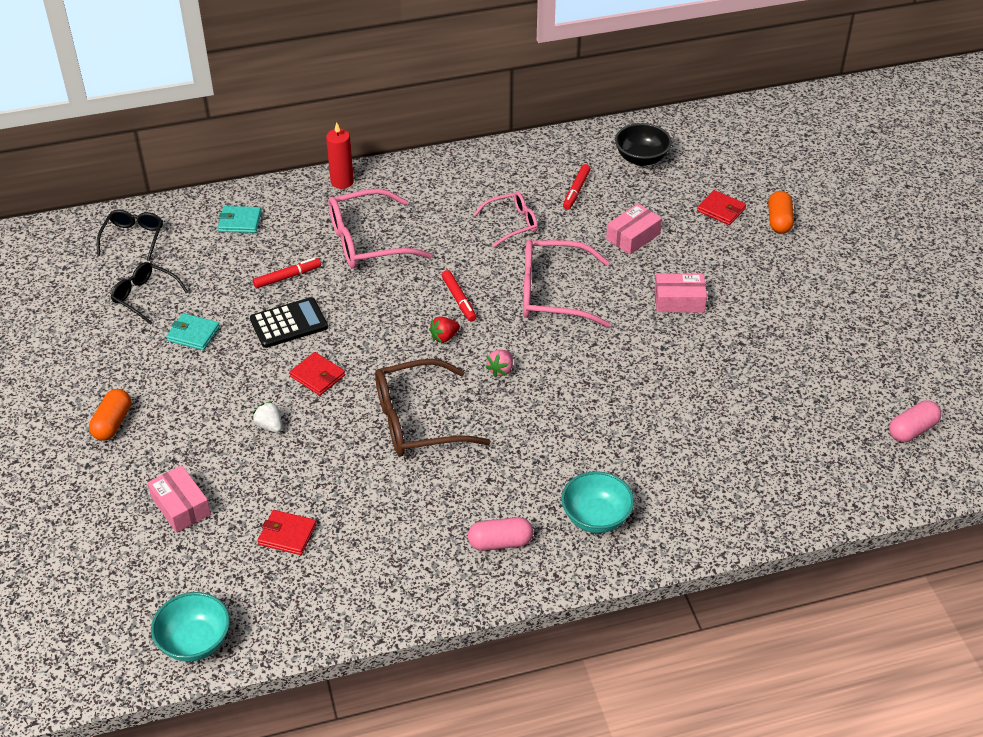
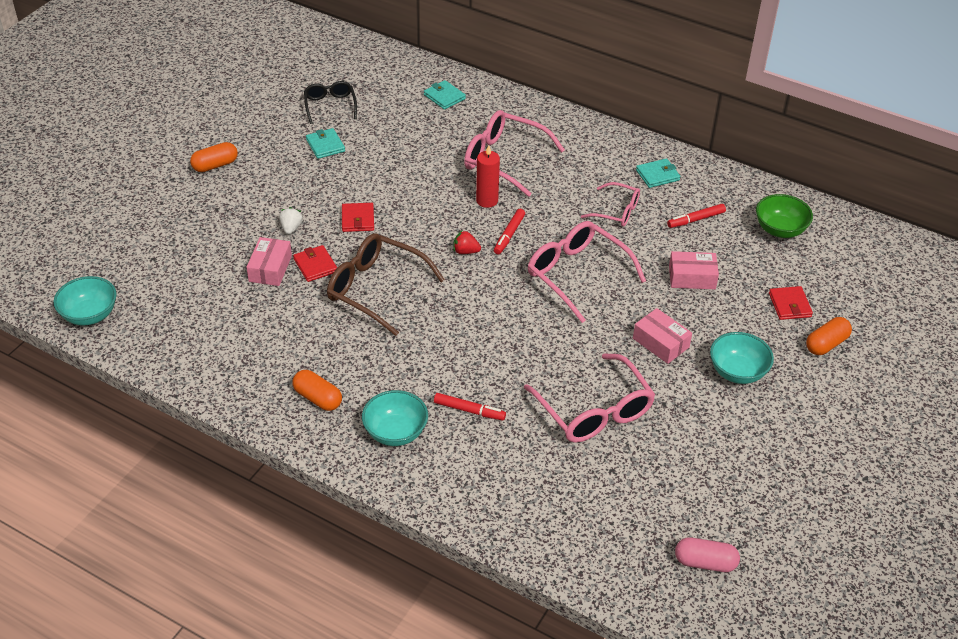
camera: 45 degrees right, 0 degrees up
black glasses [97,210,163,261] -> none
pink box [147,465,211,533] -> pink box moved to [246,237,292,286]
black calculator [250,297,328,348] -> none
red marker [253,258,321,289] -> red marker moved to [434,393,506,421]
red wallet [258,510,316,555] -> red wallet moved to [293,245,337,282]
red candle [326,122,354,189] -> red candle moved to [476,145,500,208]
pink capsule [468,517,533,551] -> orange capsule [293,370,342,411]
pink strawberry [486,350,513,377] -> none
black bowl [615,123,672,166] -> green bowl [756,194,813,238]
none -> pink glasses [524,353,655,443]
none -> turquoise wallet [636,158,680,188]
none -> turquoise bowl [710,332,774,384]

